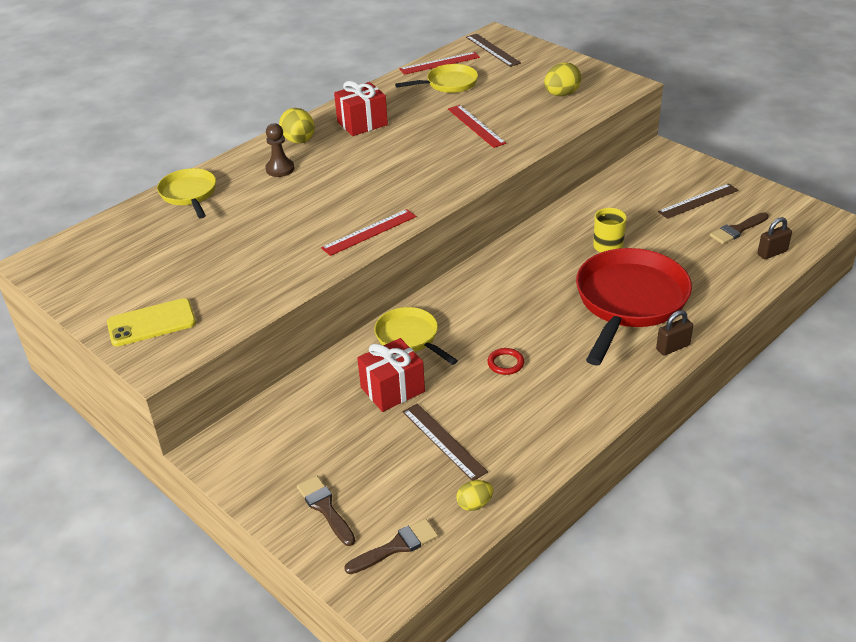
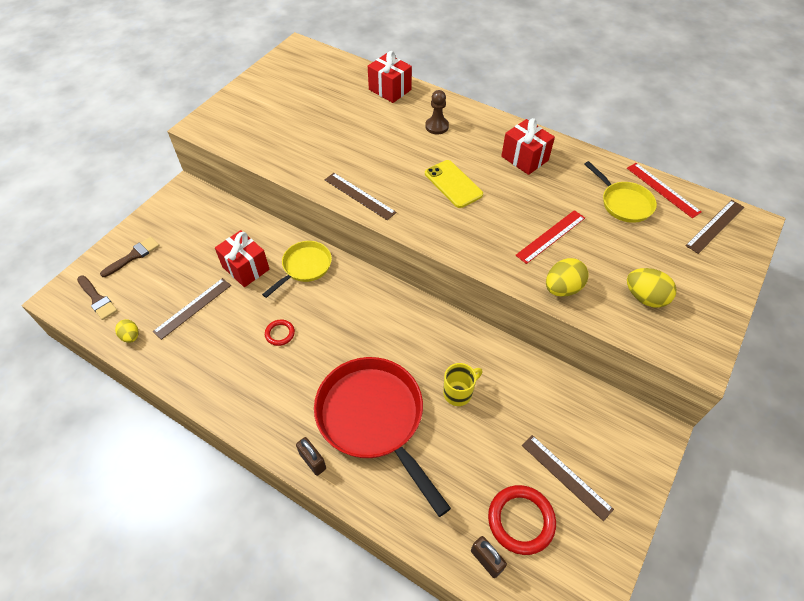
camera: 75 degrees right, 15 degrees up
yellow phone [107,298,196,346] -> yellow phone moved to [425,160,483,208]
yellow pan [157,168,216,218] -> red gift [368,51,412,103]
yellow egg [279,108,315,143] -> yellow egg moved to [546,258,589,297]
red ruler [321,209,416,256] -> brown ruler [325,173,396,220]
red pan [576,248,692,366] -> red pan turned 135 degrees counterclockwise [314,357,451,517]
brown brush [710,212,769,244] -> red ring [488,485,556,555]

